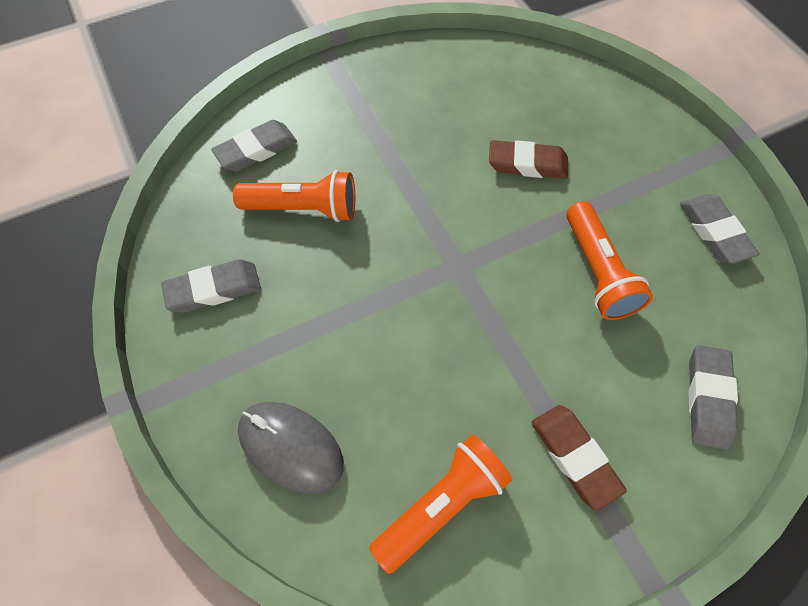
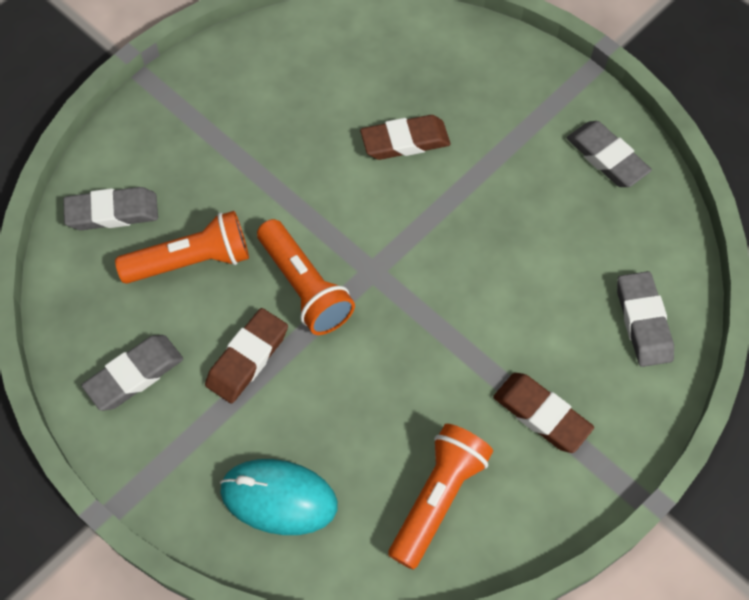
camera: 20 degrees left, 0 degrees up
grey eraser [211,120,297,172] -> grey eraser turned 45 degrees clockwise [63,187,158,230]
grey mouse [238,402,344,494] -> turquoise mouse [220,459,338,535]
orange flashlight [566,201,653,320] -> orange flashlight moved to [257,219,355,335]
none -> brown eraser [205,308,288,403]

